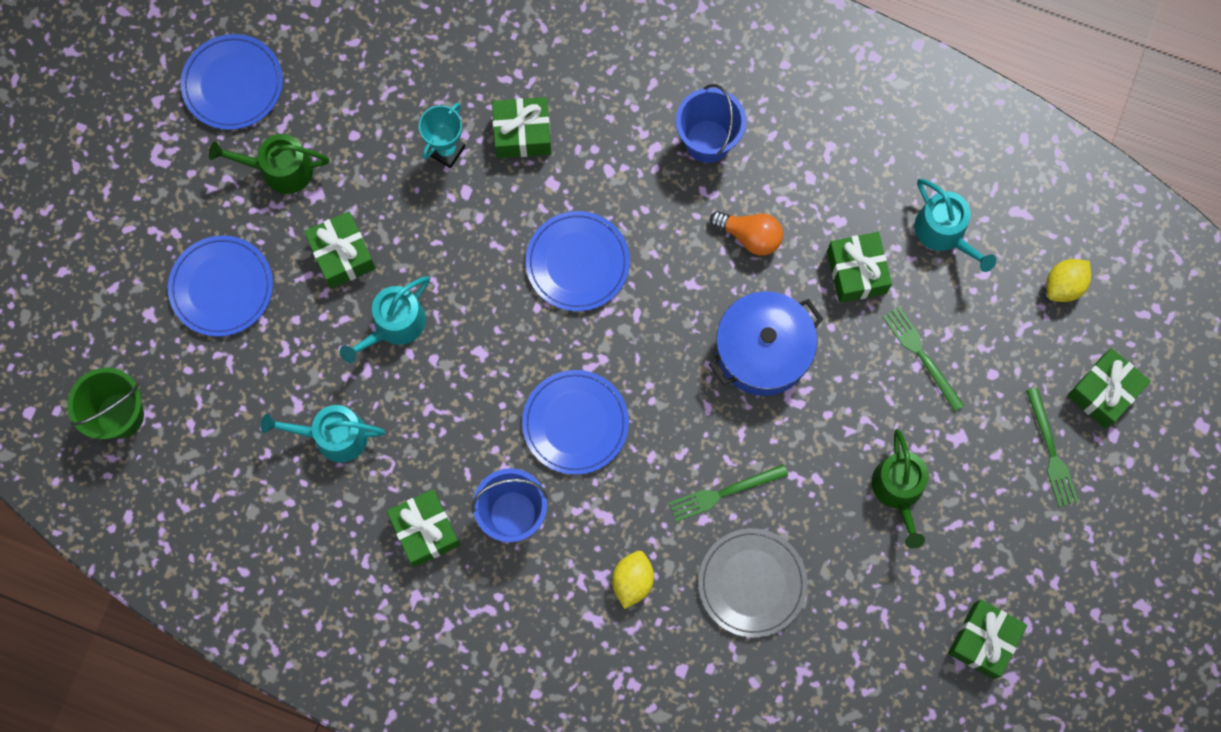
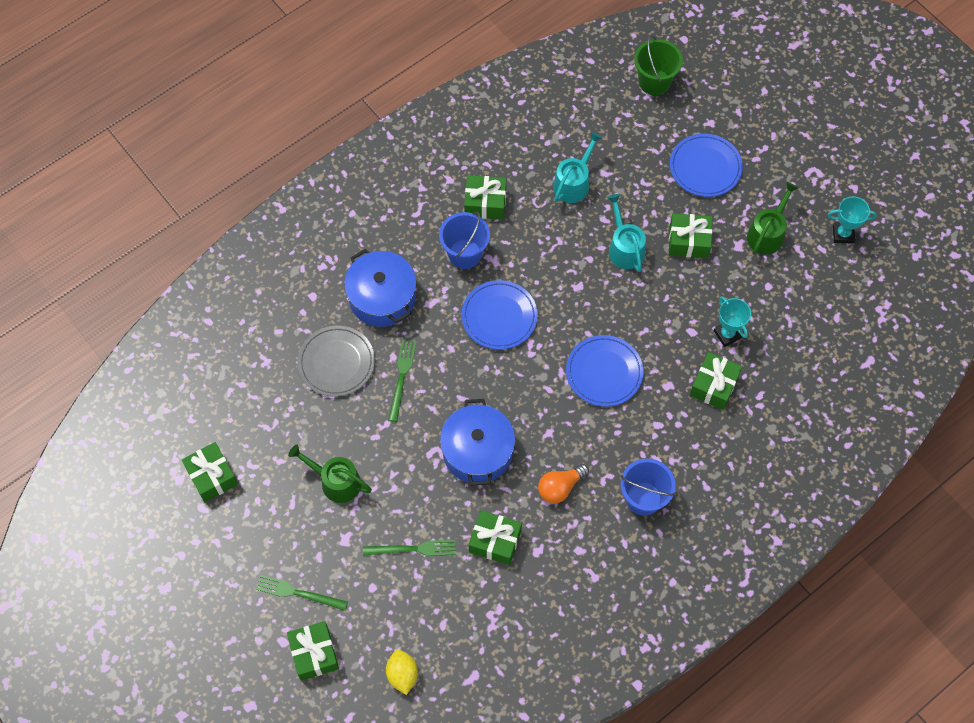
camera: 120 degrees right, 10 degrees down
blue plate [181,34,283,130] -> turquoise trophy [827,196,877,244]
yellow lemon [612,551,654,609] -> blue pot [344,249,416,327]
turquoise watering can [915,179,996,272] -> none

